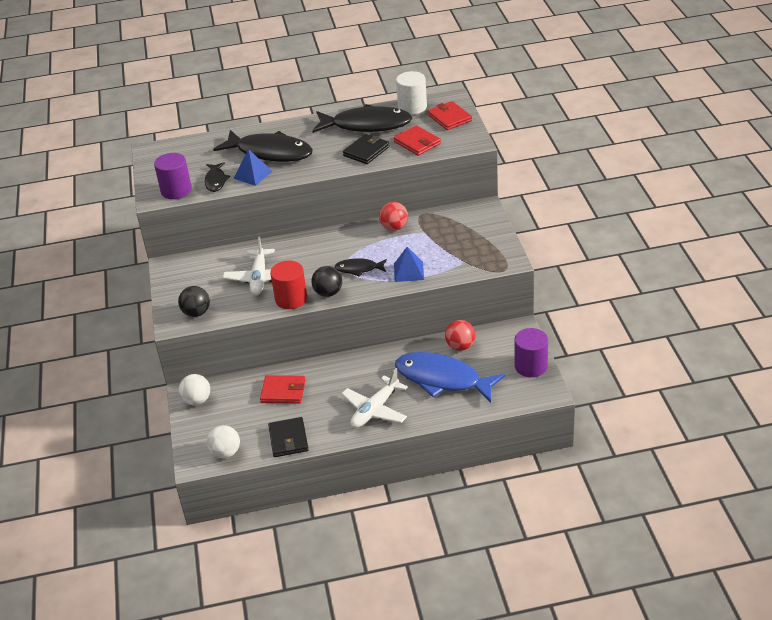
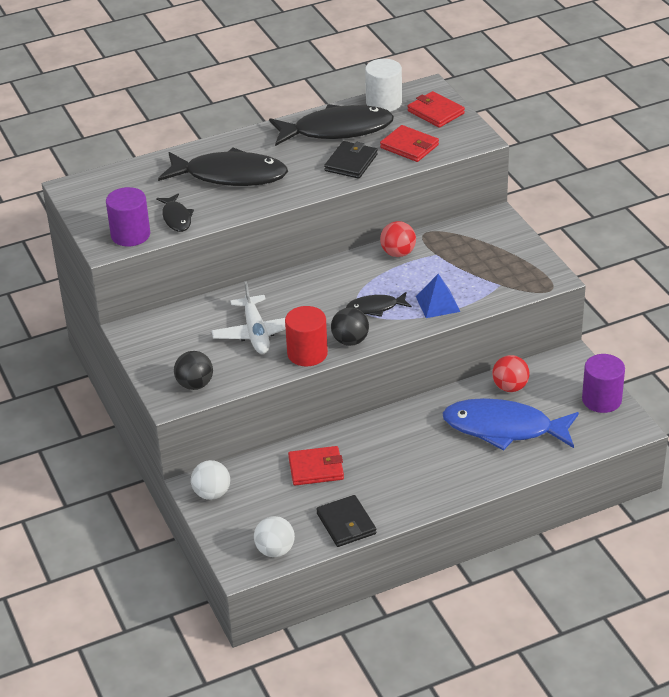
camera: 15 degrees left, 0 degrees up
blue pyramid [233,149,273,186] -> none
white plane [341,368,408,428] -> none

